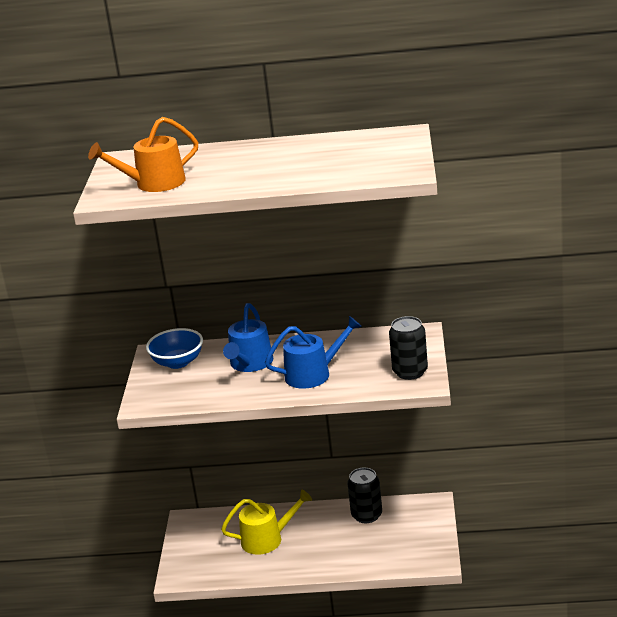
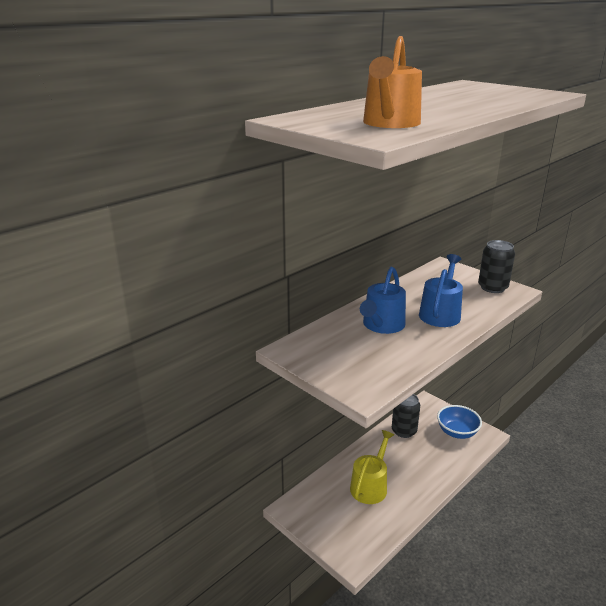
camera: 50 degrees left, 0 degrees up
blue bowl [146,328,203,369] -> blue bowl moved to [437,405,482,439]
blue watering can [223,303,274,372] -> blue watering can turned 60 degrees clockwise [360,267,406,334]

